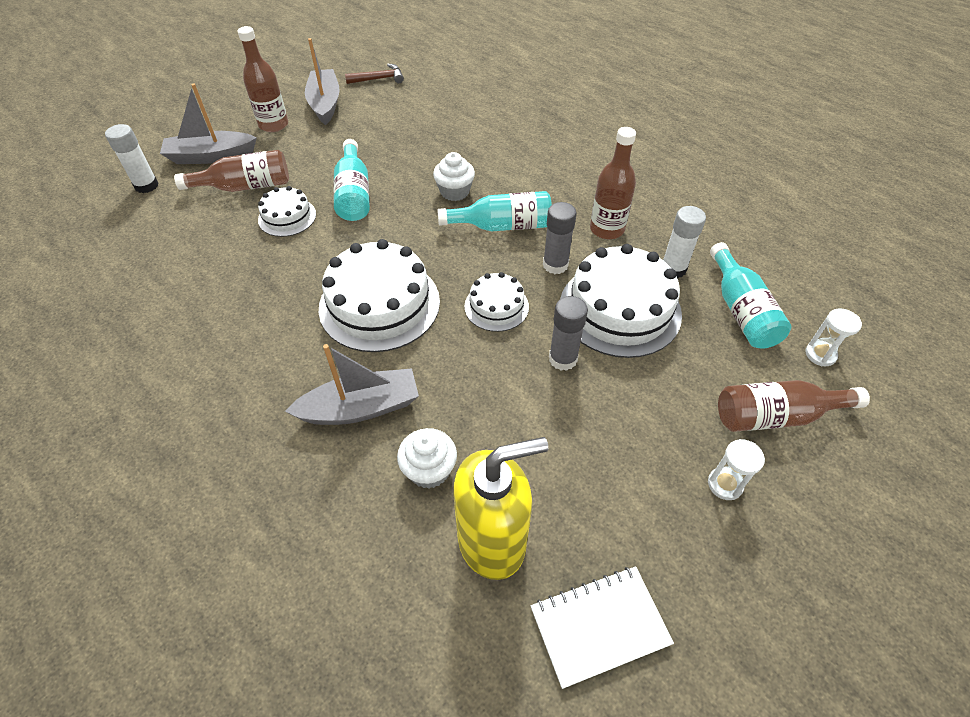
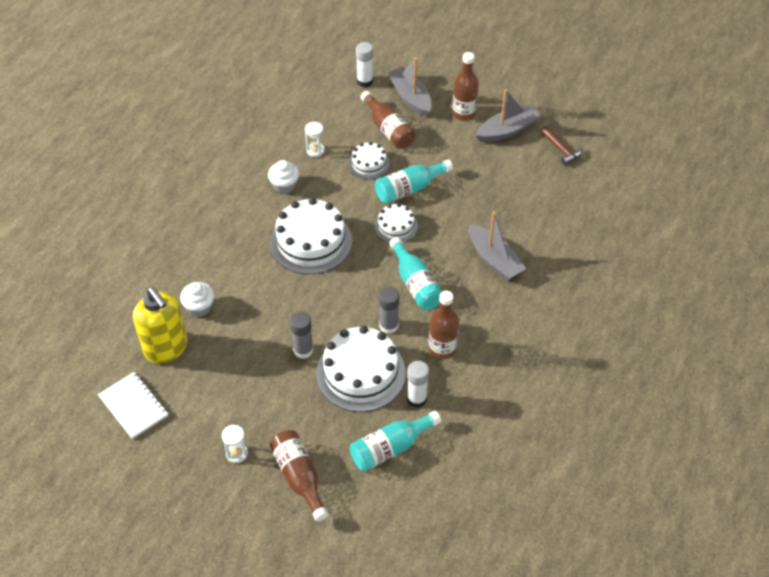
camera: 70 degrees right, 0 degrees up
grey boat [285,344,419,425] -> grey boat moved to [469,211,526,280]
white cupcake [433,152,475,201] -> white cupcake moved to [268,160,299,194]
white cake [464,272,529,332] -> white cake moved to [374,203,418,243]
white hourglass [805,308,862,366] -> white hourglass moved to [305,122,324,157]

